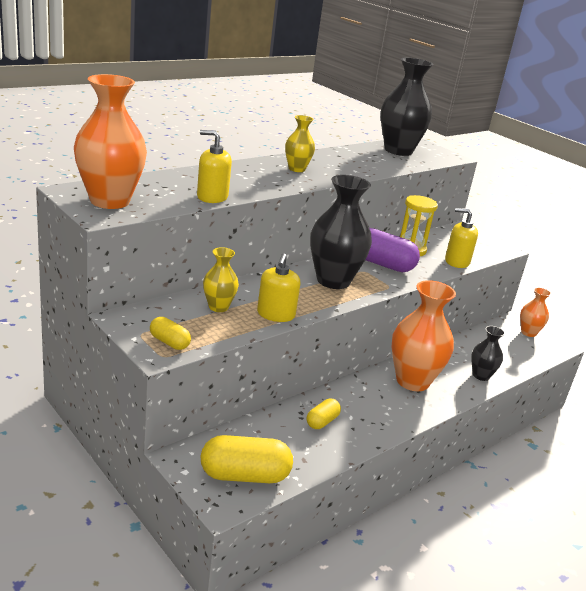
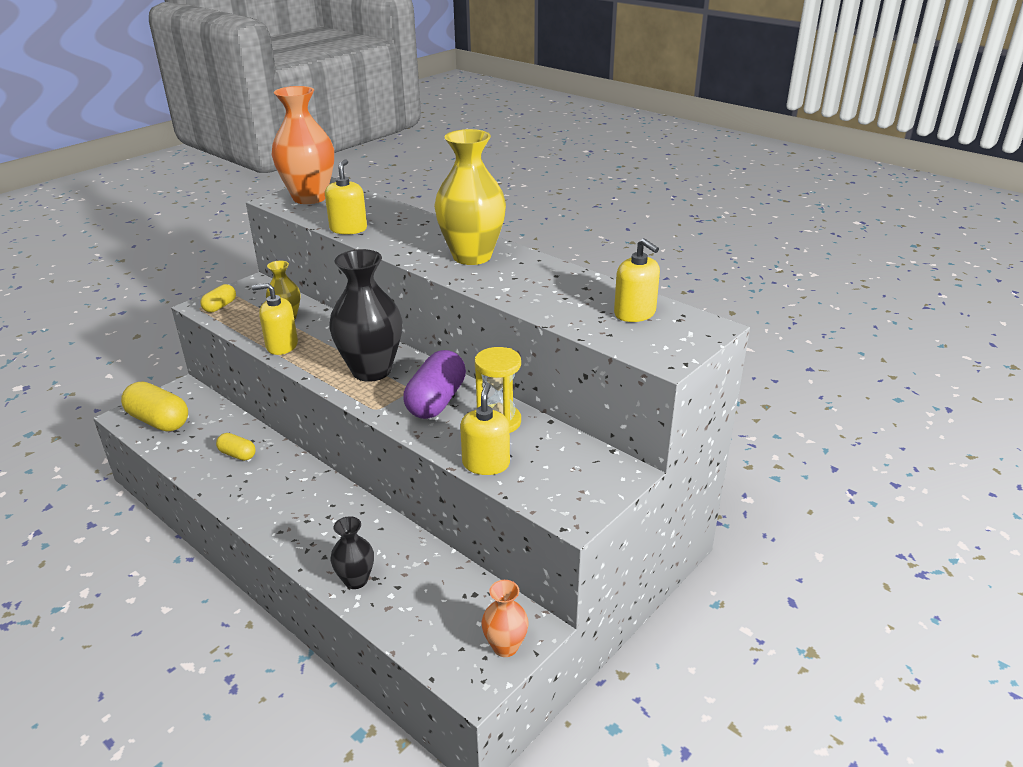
camera: 85 degrees right, 5 degrees up
yellow capsule [201,435,293,483] -> yellow capsule turned 45 degrees counterclockwise [121,382,188,431]
yellow vase [285,115,315,172] -> yellow vase [434,129,506,265], size x1.90
black vase [381,58,433,156] -> yellow soap dispenser [614,238,660,322]
orange vase [392,280,456,391] -> none

